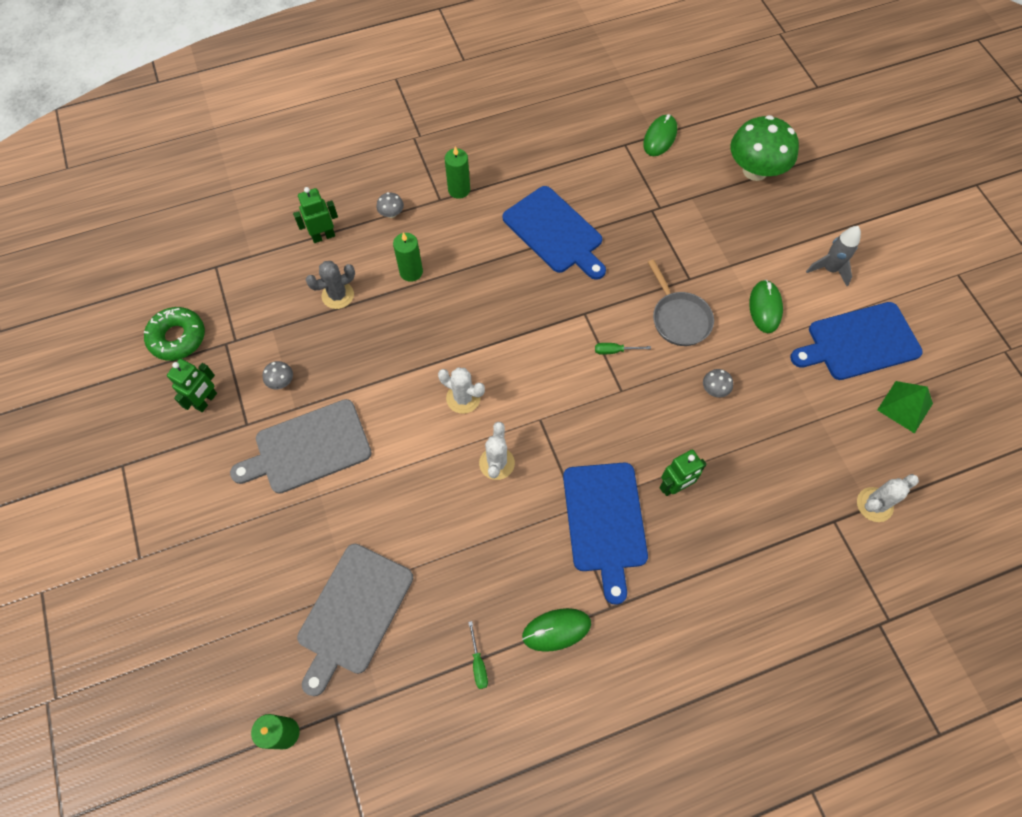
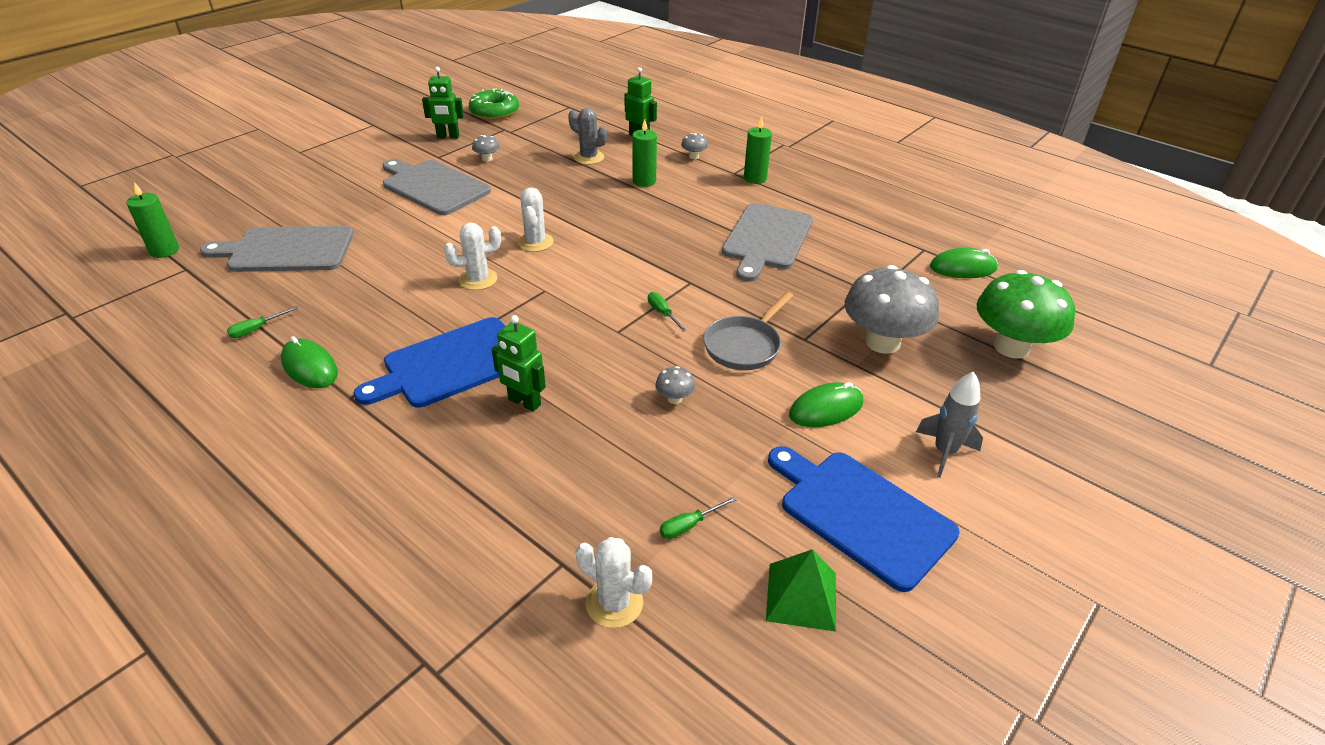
camera: 60 degrees right, 25 degrees down
blue cutting board [503,186,606,280] -> grey cutting board [722,203,813,282]
none -> green screwdriver [660,496,737,539]
none -> grey mushroom [845,265,939,354]

